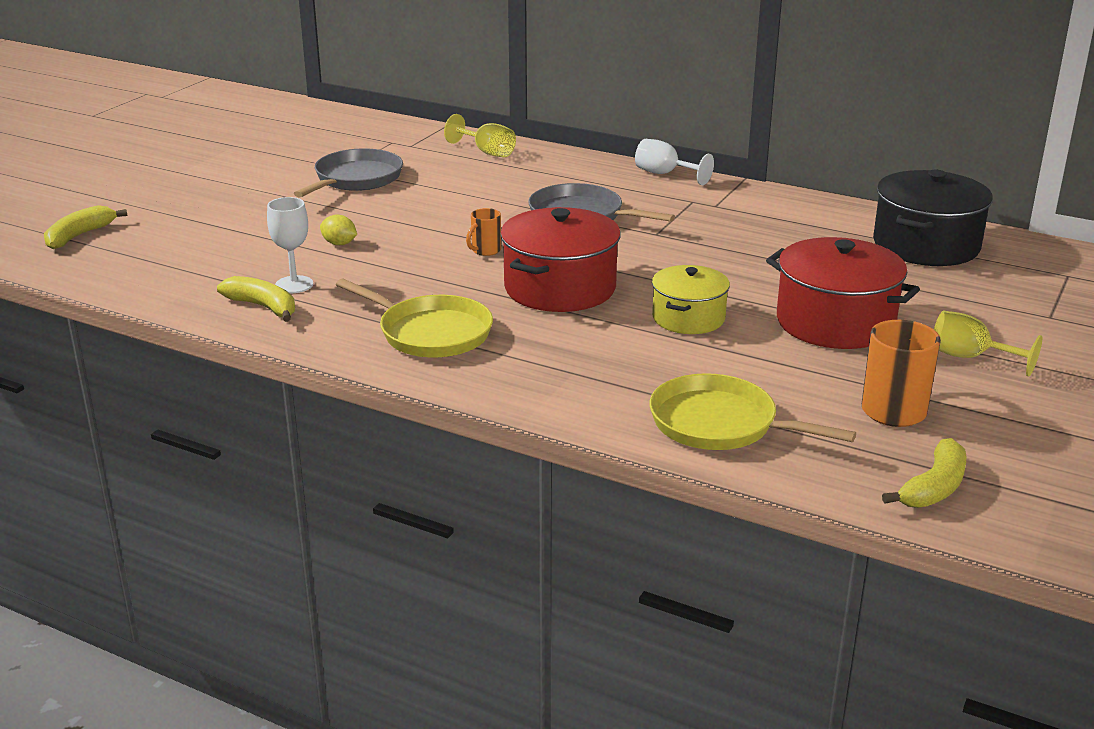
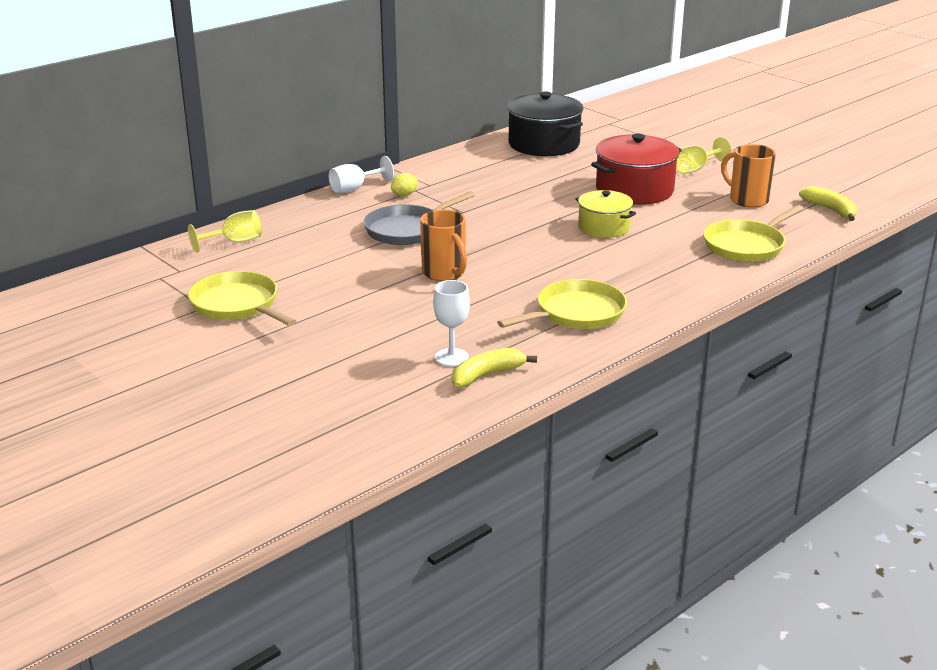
camera: 70 degrees left, 0 degrees up
yellow banana [44,205,127,249] -> none
grey pan [294,148,403,197] -> yellow pan [188,271,296,326]
yellow lemon [320,215,357,245] -> yellow lemon moved to [391,173,418,196]
orange mug [466,208,501,256] -> orange mug [420,209,467,281], size x1.77
red pot [500,207,621,312] -> none

